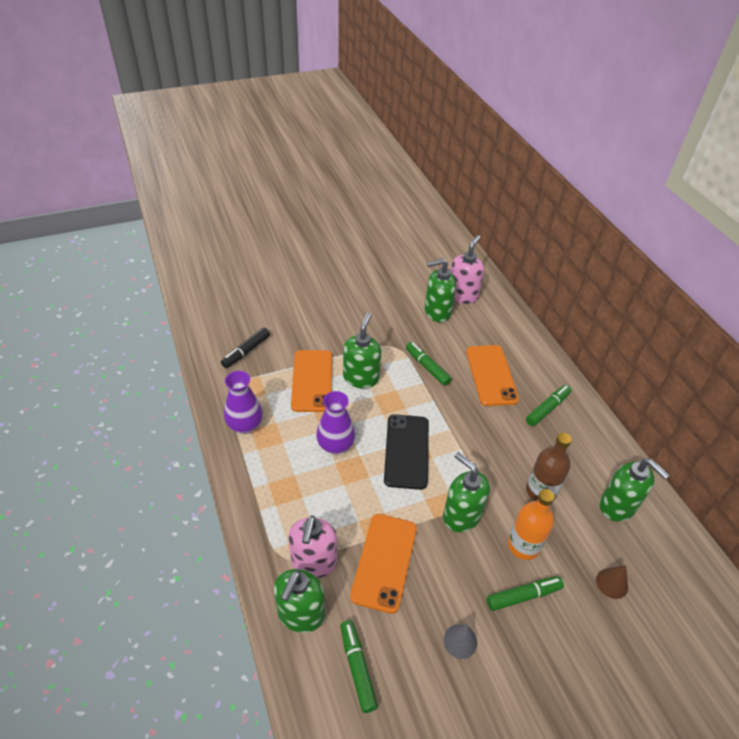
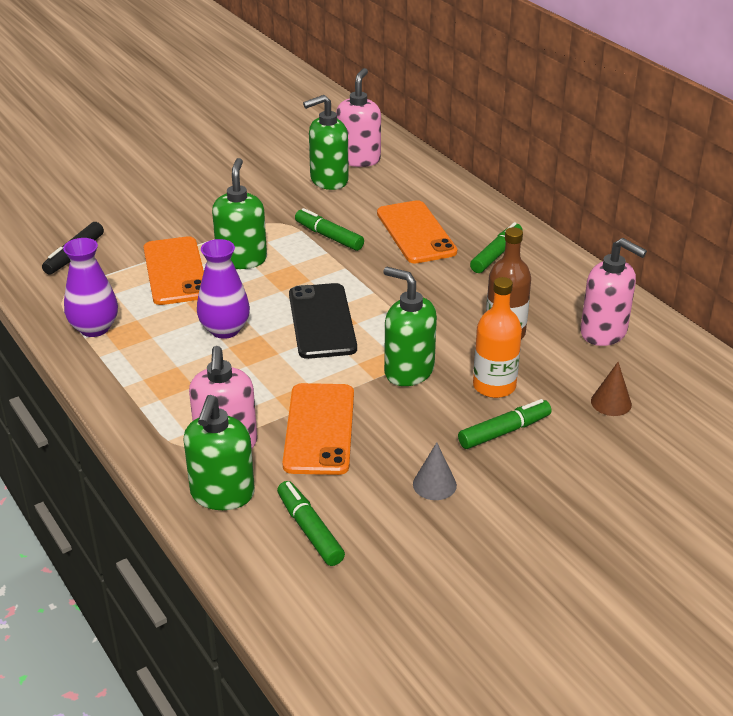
camera: 10 degrees left, 10 degrees down
green soap dispenser [600,458,669,522] -> pink soap dispenser [580,238,647,346]

